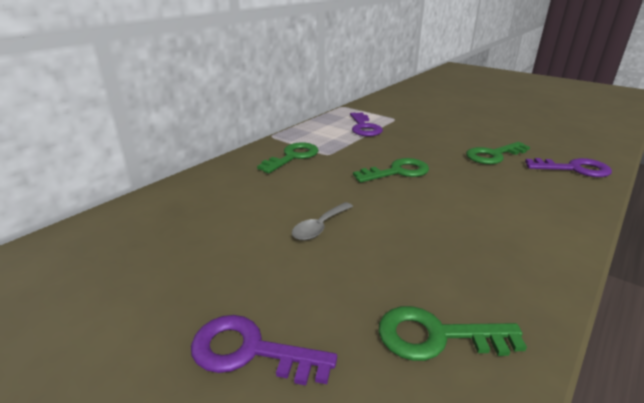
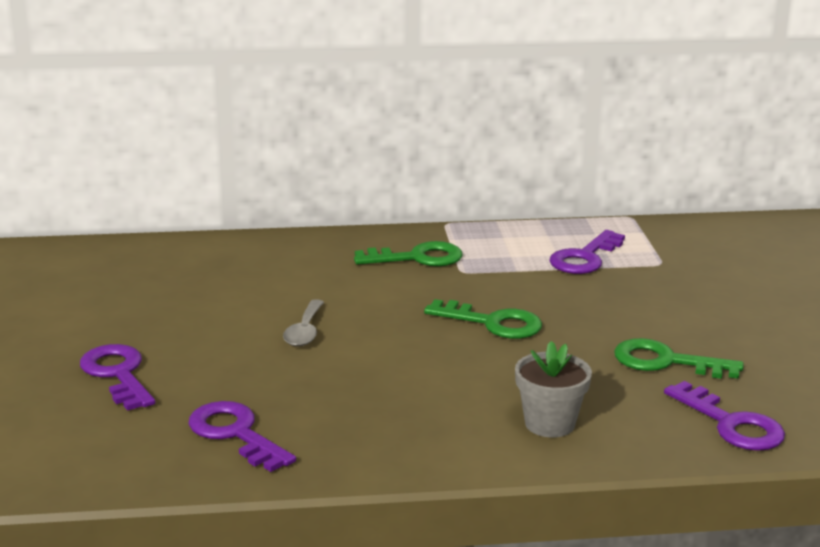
camera: 45 degrees right, 5 degrees down
grey spoon [292,202,353,240] -> grey spoon turned 75 degrees counterclockwise [283,299,324,346]
green key [379,306,527,361] -> purple key [189,401,296,472]
none -> grey flower pot [515,341,592,438]

